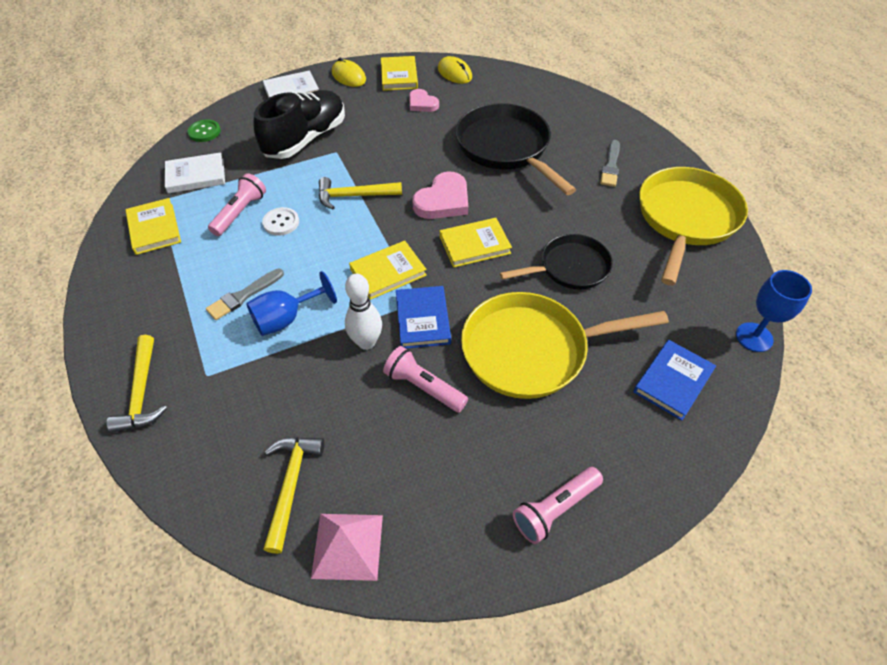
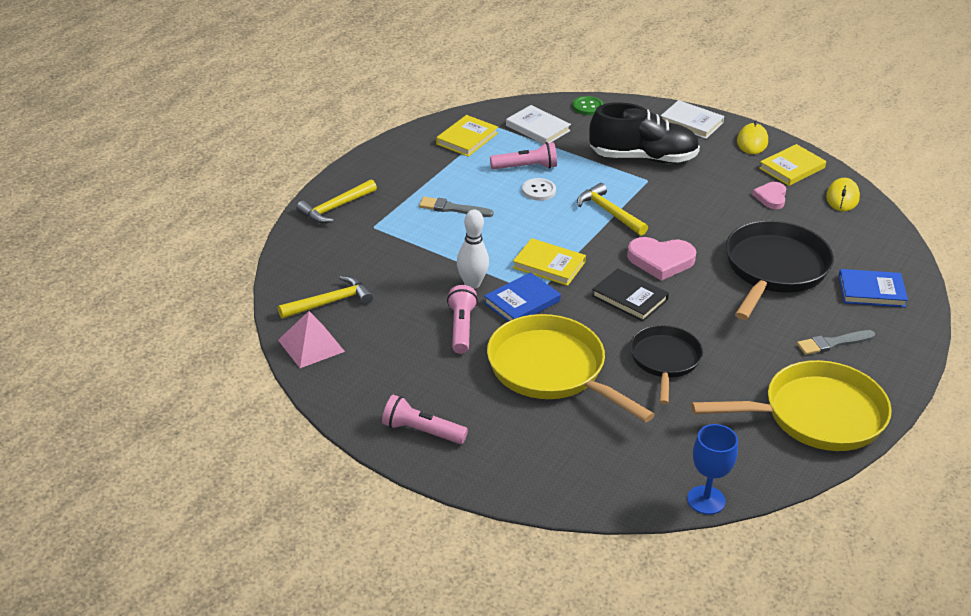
camera: 55 degrees right, 15 degrees down
blue goblet [246,271,337,336] -> none
yellow book [440,218,512,268] -> black book [592,268,669,322]
black pan [500,234,613,290] -> black pan turned 120 degrees counterclockwise [630,325,703,404]
blue book [634,340,716,421] -> blue book moved to [838,269,908,307]

